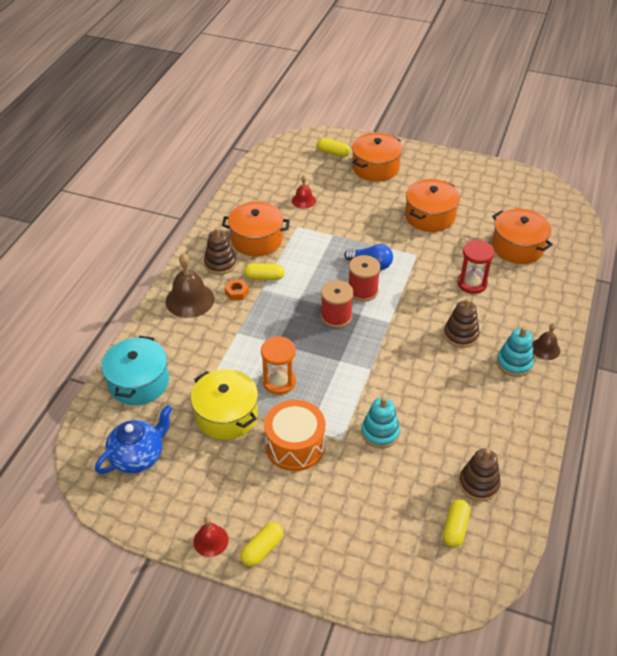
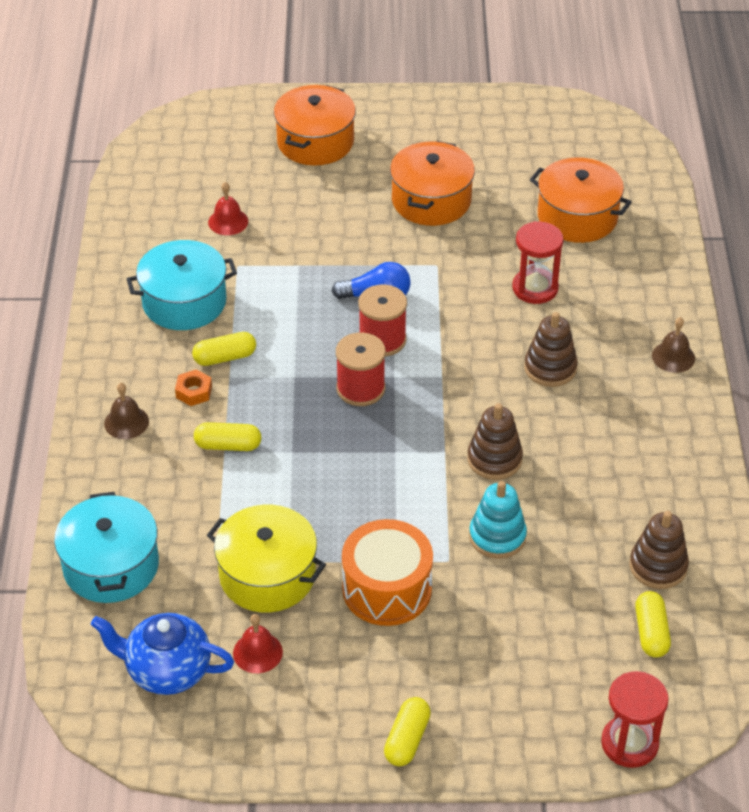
camera: 20 degrees left, 0 degrees up
blue teapot [95,405,172,474] -> blue teapot turned 105 degrees counterclockwise [91,613,234,695]
brown bell [166,253,214,318] -> brown bell [104,383,149,439], size x0.57
red bell [193,517,229,557] -> red bell moved to [233,614,283,673]
brown stacking toy [204,227,236,275] -> brown stacking toy moved to [467,403,523,480]
orange pot [222,202,290,256] -> turquoise pot [127,240,237,330]
orange hourglass [261,336,296,395] -> none
yellow capsule [317,138,350,157] -> yellow capsule moved to [194,422,261,451]
turquoise stacking toy [497,327,534,377] -> none
none -> red hourglass [601,671,669,768]

